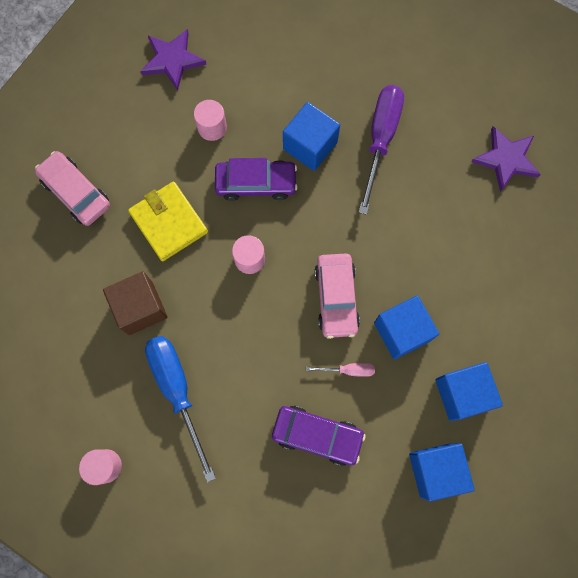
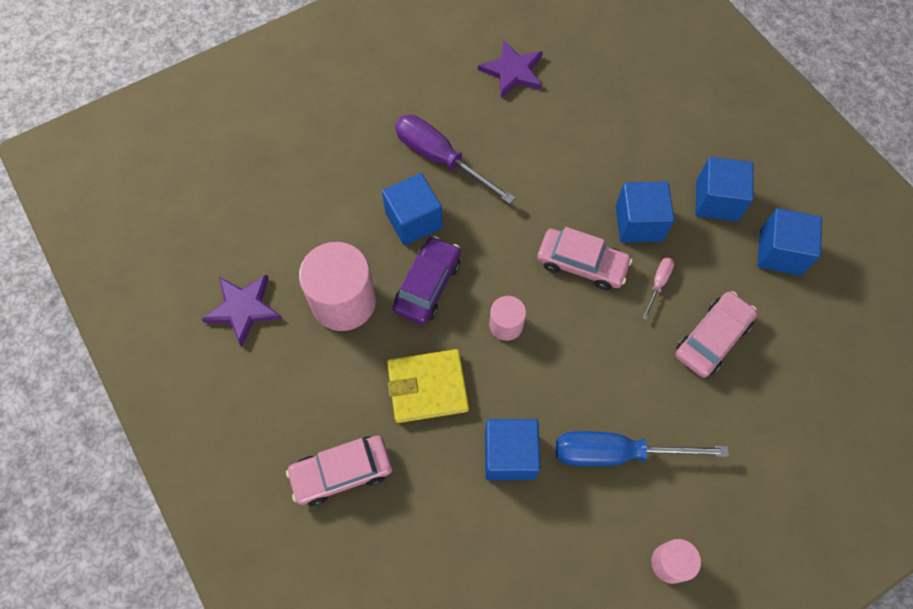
camera: 65 degrees left, 10 degrees down
brown cube [103,272,167,335] -> blue cube [485,419,541,480]
pink cylinder [194,100,227,141] -> pink cylinder [299,242,376,331], size x1.94
purple car [272,406,366,466] -> pink car [675,291,757,378]

